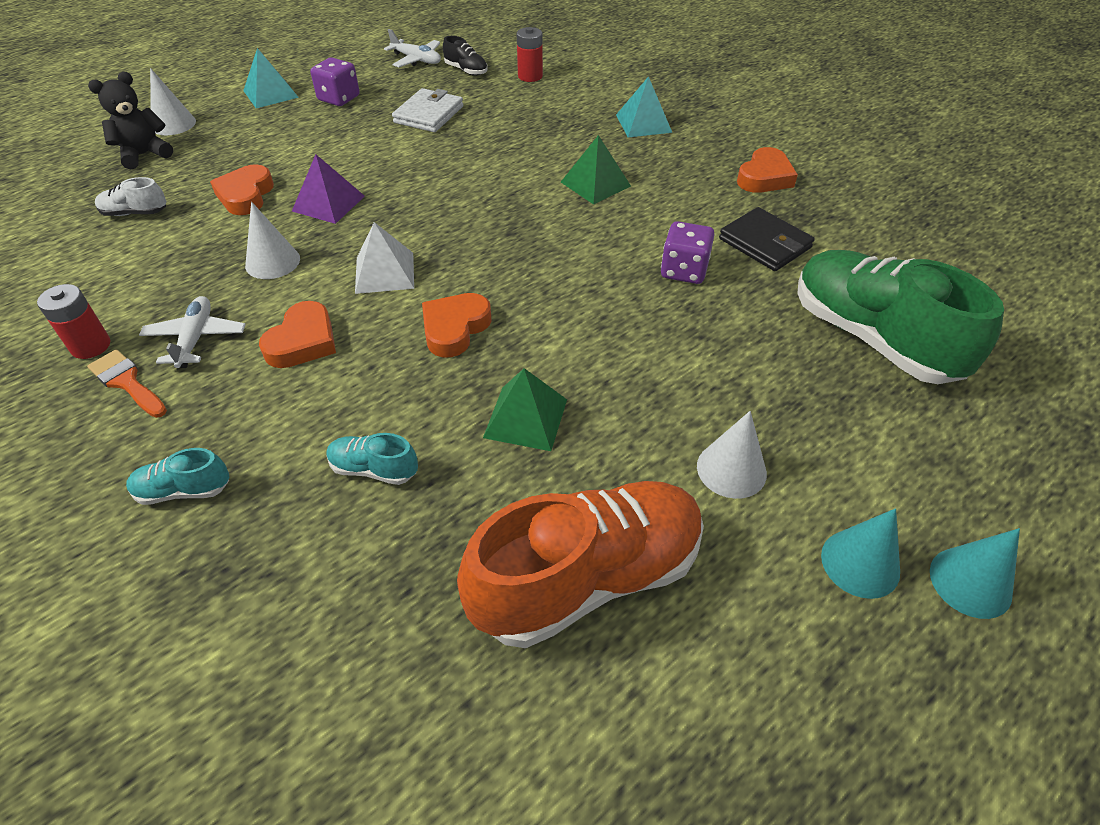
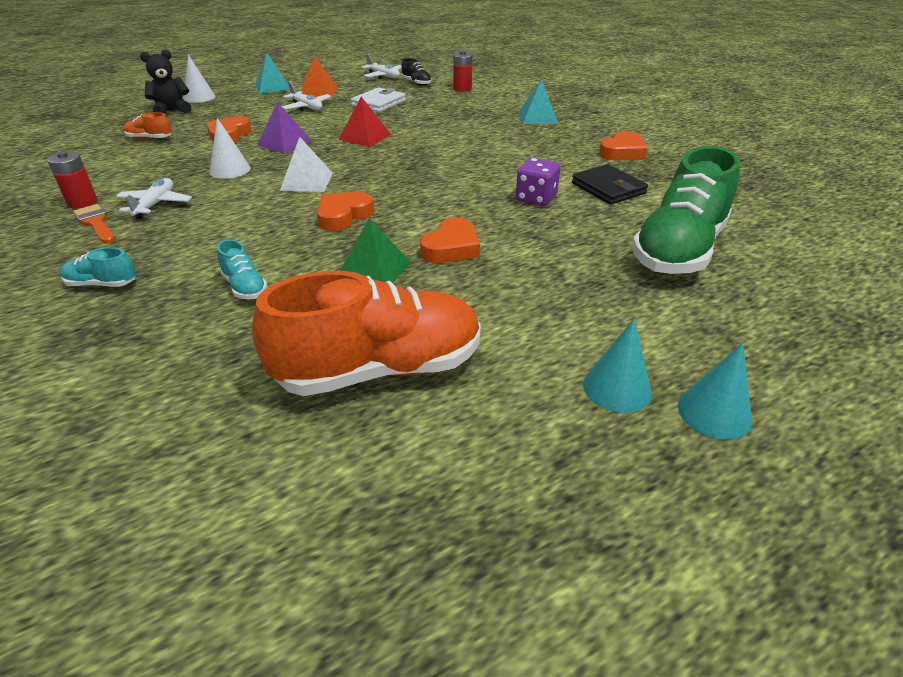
camera: 10 degrees right, 10 degrees down
white shoe [95,177,166,216] -> orange shoe [123,112,172,139]
orange heart [259,301,336,368] -> orange heart moved to [420,218,480,263]
purple dice [310,57,359,106] -> orange pyramid [301,56,339,98]
turquoise shoe [326,433,418,485] -> turquoise shoe turned 150 degrees counterclockwise [217,239,268,300]
green pyramid [561,135,631,205] -> none
white cone [697,411,767,499] -> none
green shoe [797,250,1004,384] -> green shoe turned 120 degrees counterclockwise [632,146,740,274]
none -> white plane [282,82,331,111]
none -> red pyramid [338,97,391,147]

